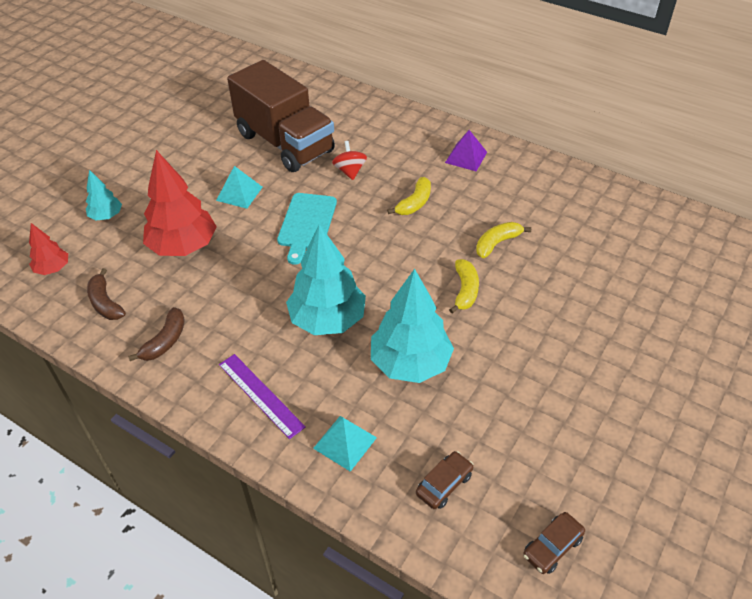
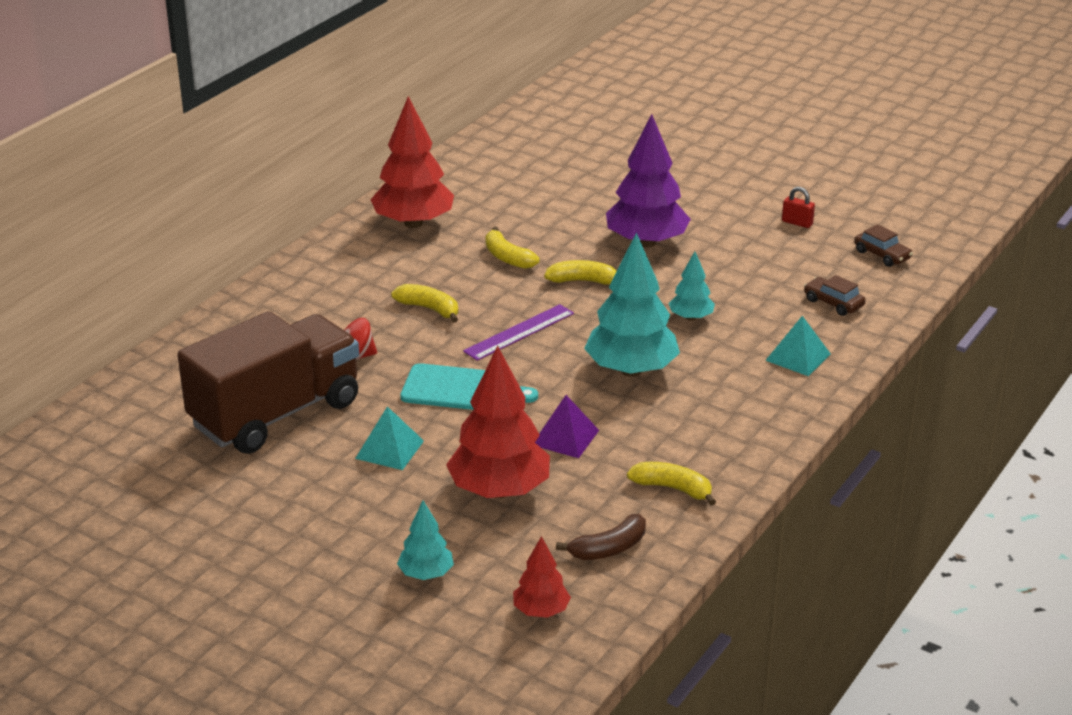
camera: 90 degrees left, 15 degrees down
brown banana [128,307,185,361] -> yellow banana [627,462,716,506]
purple ruler [219,354,306,439] -> purple ruler moved to [463,304,574,361]
turquoise tree [371,269,454,383] -> turquoise tree [668,251,715,321], size x0.51
purple pyramid [445,130,487,171] -> purple pyramid moved to [535,395,599,458]
none -> red tree [371,96,454,228]
none -> purple tree [606,114,691,247]
none -> red padlock [782,187,815,228]

